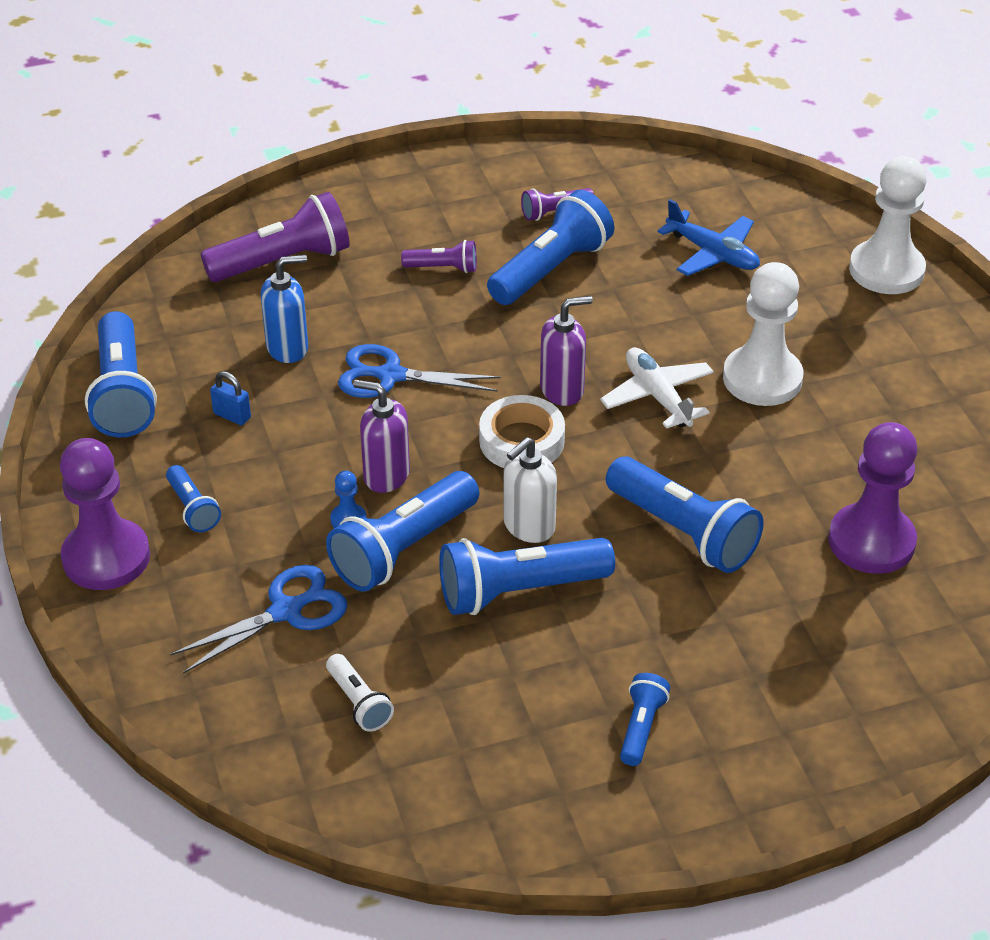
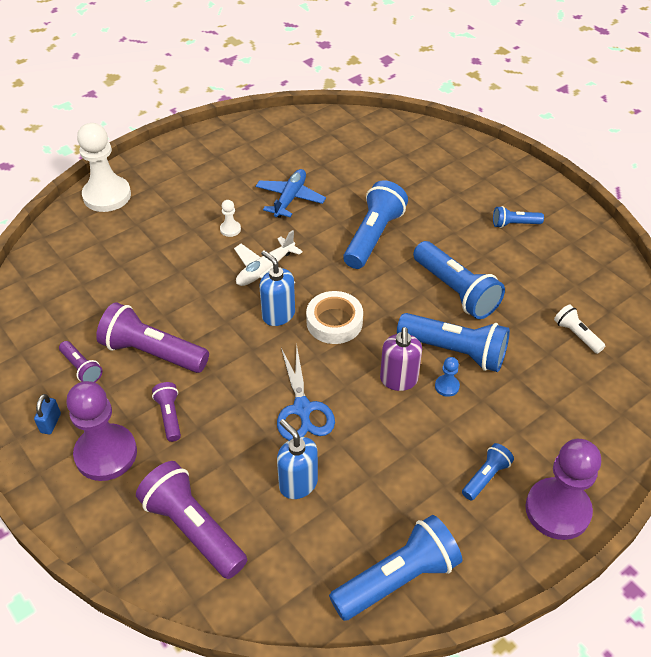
camera: 110 degrees left, 5 degrees up
blue scissors [170,565,348,674] -> none
blue padlock [210,371,251,425] -> blue padlock moved to [34,394,61,434]
white flashlight [326,654,394,732] -> white flashlight turned 75 degrees counterclockwise [554,304,605,354]
blue flashlight [487,190,614,305] -> purple flashlight [96,302,209,373]
white soap dispenser [503,437,557,543] -> none
purple soap dispenser [540,296,593,406] -> blue soap dispenser [260,250,295,326]
blue plane [658,199,760,276] -> blue plane moved to [256,169,326,218]
white pawn [723,262,804,406] -> white pawn [220,200,241,237], size x0.42
purple pawn [828,422,917,574] -> purple pawn moved to [66,381,137,481]

